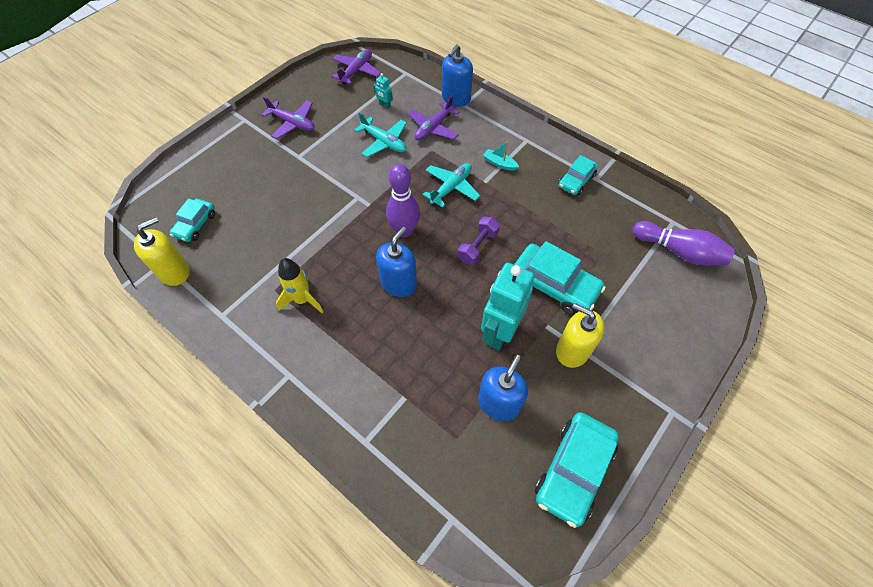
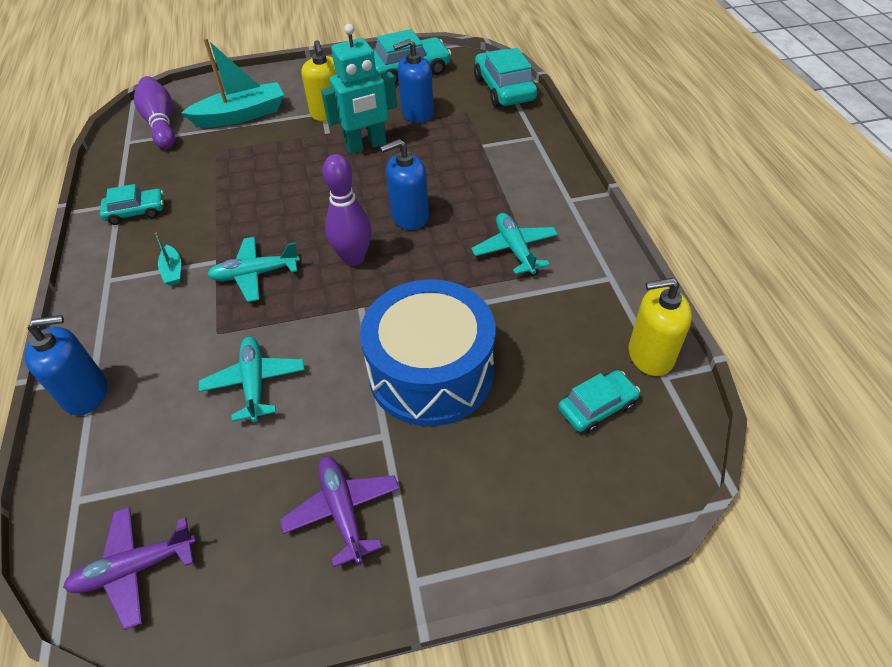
camera: 140 degrees left, 10 degrees down
yellow rocket [276,258,324,313] -> turquoise plane [471,213,558,274]
turquoise robot [373,73,393,109] -> none
purple plane [408,95,460,141] -> none
purple dumbbell [458,217,500,265] -> none
turquoise car [514,241,606,316] -> turquoise car moved to [474,48,537,108]
none -> turquoise boat [181,38,284,128]
none -> blue drum [360,280,496,426]

